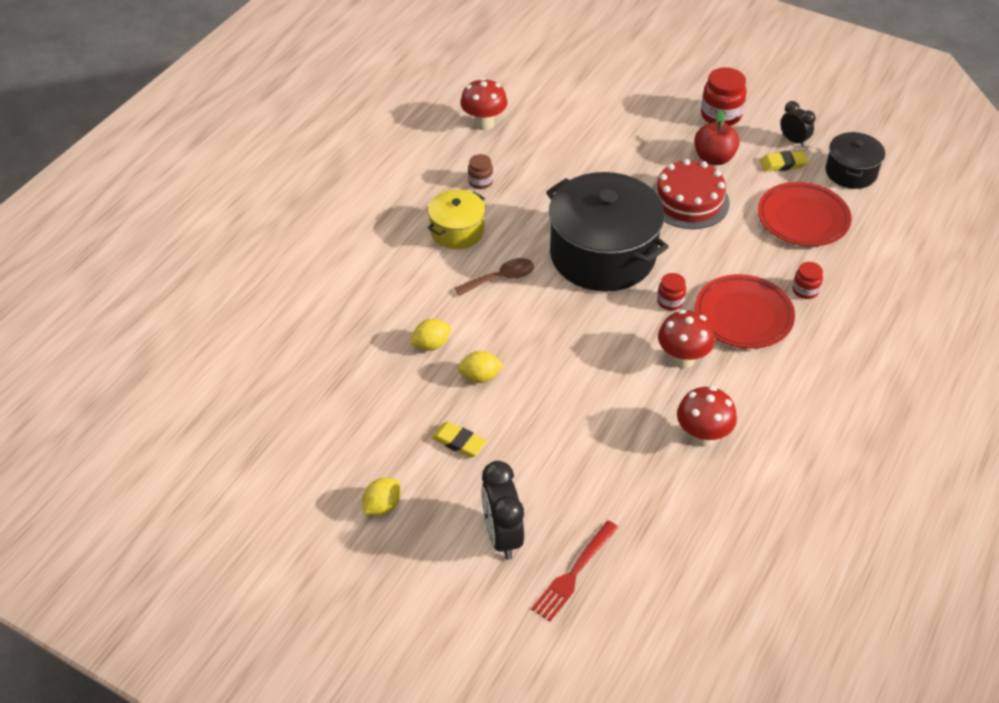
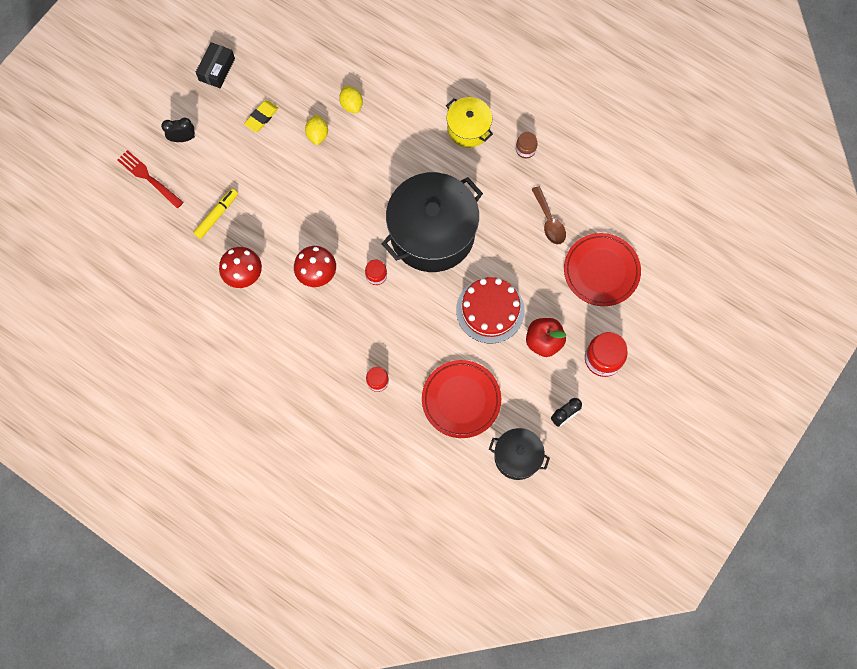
camera: 95 degrees right, 25 degrees up
yellow lemon [363,478,401,516] -> black box [196,42,235,88]
brown spoon [455,258,534,296] -> brown spoon moved to [531,186,566,244]
red mushroom [460,78,508,130] -> none
black clock [481,461,524,560] -> black clock [161,118,195,142], size x0.62
red plate [695,274,795,349] -> red plate moved to [564,233,641,306]
yellow eraser [760,151,808,172] -> none
none -> yellow marker [193,188,238,239]

